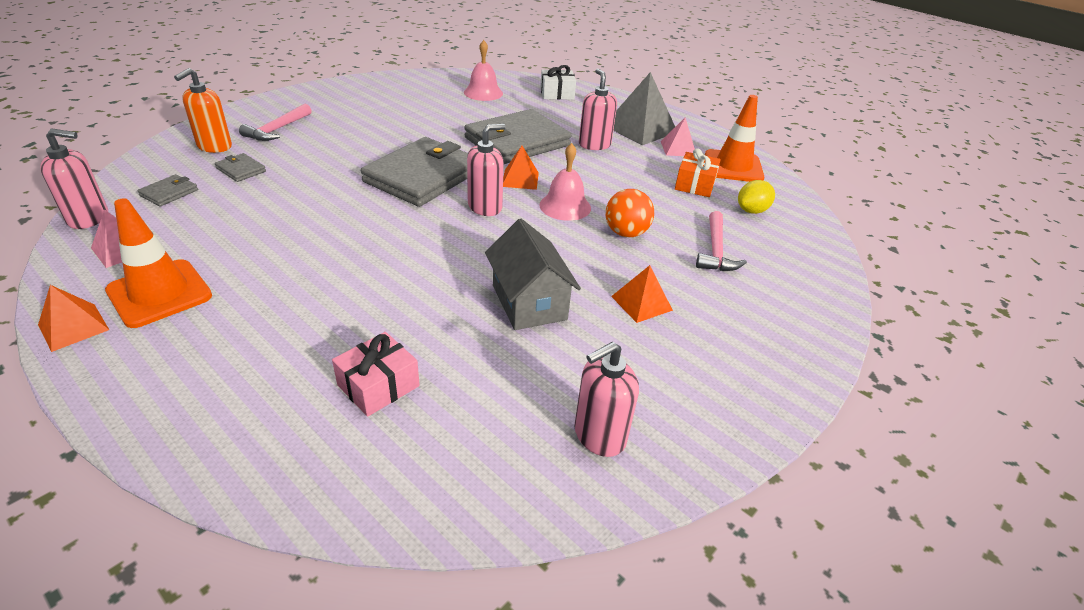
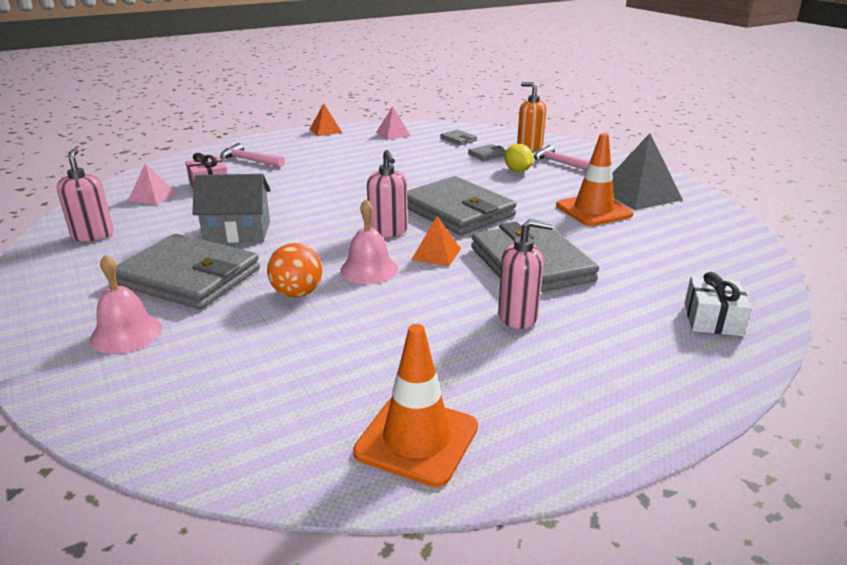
camera: 110 degrees right, 10 degrees down
pink soap dispenser [40,128,108,229] -> none
orange traffic cone [105,199,212,328] -> orange traffic cone moved to [556,133,633,226]
pink bell [464,40,503,101] -> pink bell moved to [90,254,162,354]
orange pyramid [611,265,673,323] -> grey wallet [116,234,260,309]
grey pyramid [613,72,675,145] -> grey pyramid moved to [612,133,683,210]
pink pyramid [661,117,695,156] -> pink pyramid moved to [128,163,176,205]
orange gift [675,148,721,197] -> none
pink hammer [696,211,747,271] -> pink hammer moved to [220,143,285,167]
yellow lemon [738,180,775,214] -> yellow lemon moved to [504,144,533,172]

